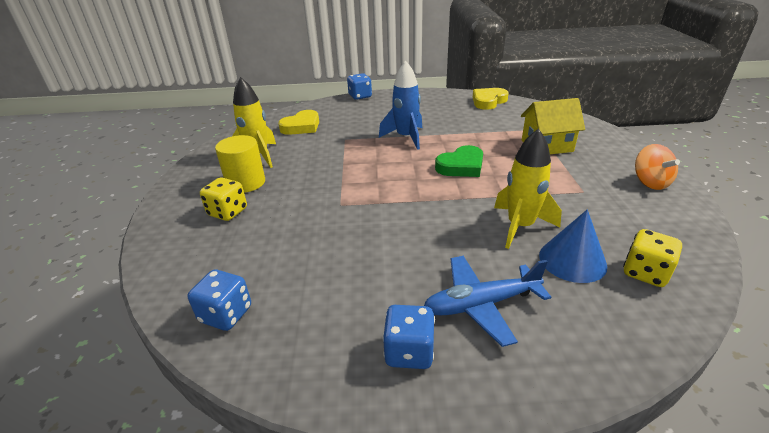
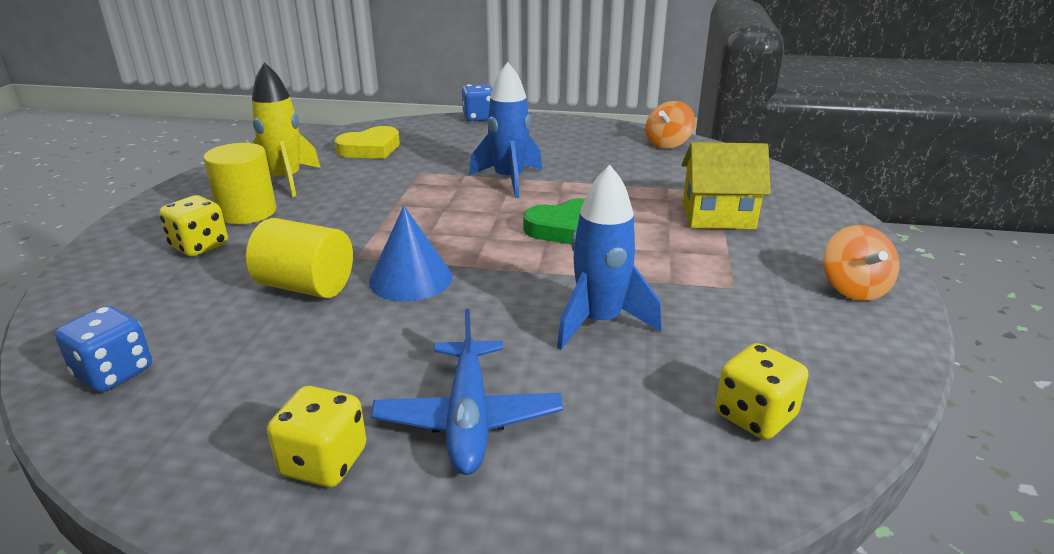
camera: 10 degrees right, 5 degrees down
blue dice [383,305,435,369] -> yellow dice [267,386,366,487]
blue plane [424,256,551,347] -> blue plane turned 90 degrees counterclockwise [371,309,563,475]
yellow heart [473,88,509,110] -> orange spinning top [645,101,695,149]
yellow rocket [494,128,562,249] -> blue rocket [557,165,662,350]
blue cone [539,209,607,283] -> blue cone moved to [369,206,453,302]
none -> yellow cylinder [246,218,353,298]

